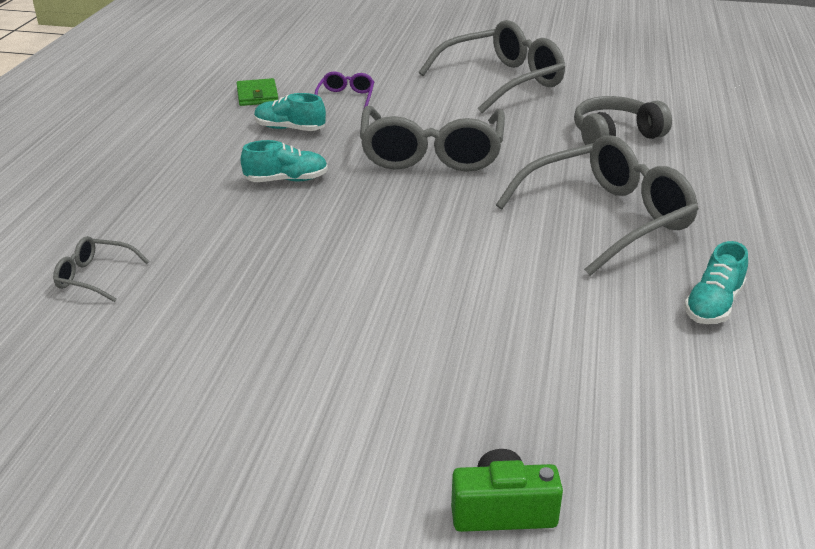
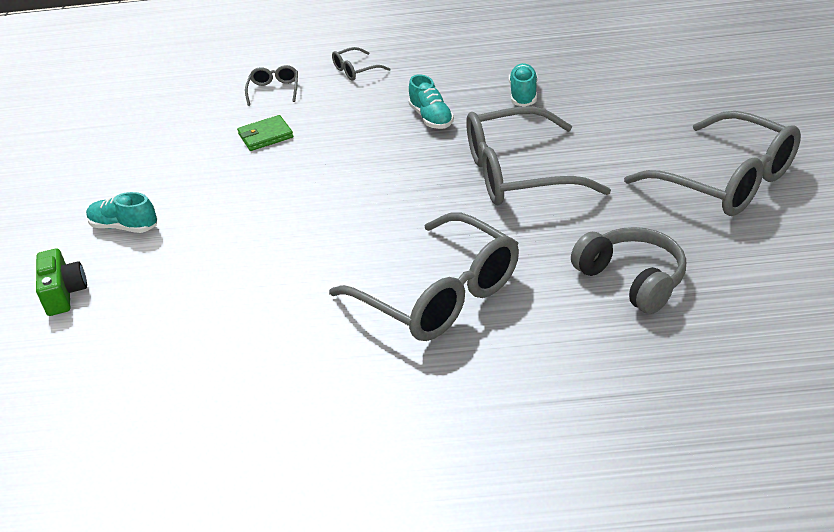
camera: 80 degrees right, 5 degrees up
green wallet [237,78,278,106] -> green wallet moved to [237,115,293,151]
purple glasses [315,71,374,110] -> none
turquoise shoe [684,241,748,324] -> turquoise shoe moved to [86,192,157,233]
none -> grey glasses [332,47,390,81]

